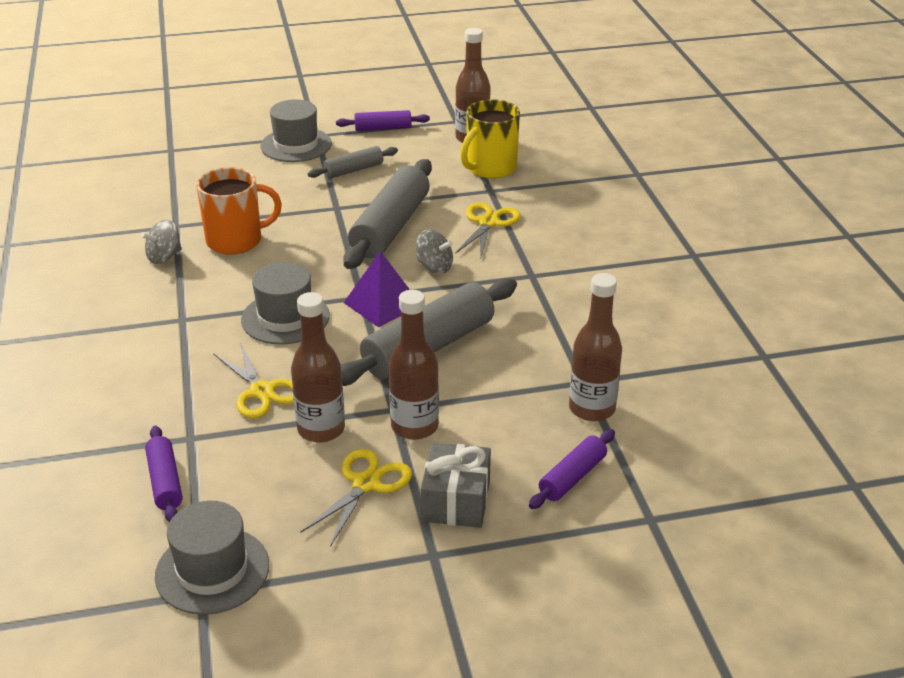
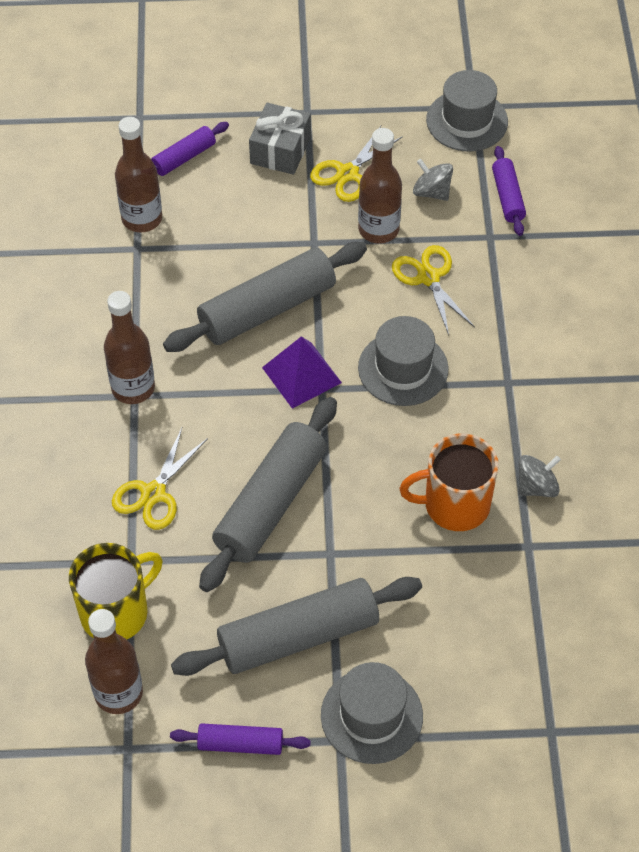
camera: 170 degrees left, 20 degrees up
grey rolling pin [308,146,398,178] -> grey rolling pin [171,577,422,676], size x1.94
brown bottle [389,290,439,440] -> brown bottle moved to [104,291,155,404]
grey spinning top [416,229,453,274] -> grey spinning top moved to [413,159,453,201]

